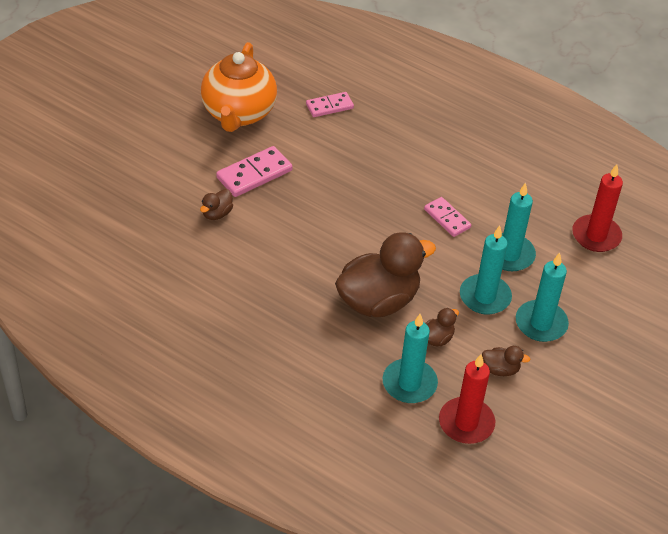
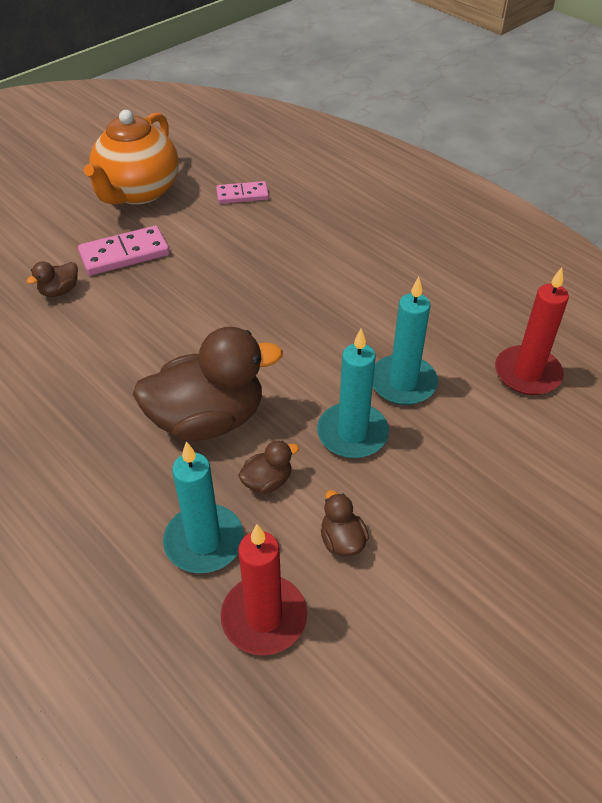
camera: 15 degrees right, 0 degrees up
pink domino [424,197,471,237] -> none
brown duck [482,346,531,376] -> brown duck turned 135 degrees counterclockwise [321,490,369,556]
turquoise candle [516,253,569,342] -> none

